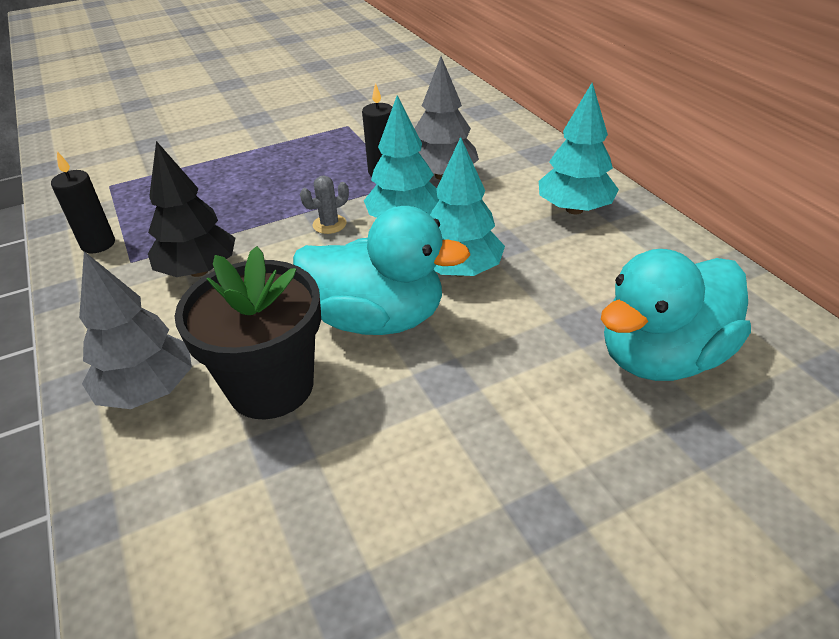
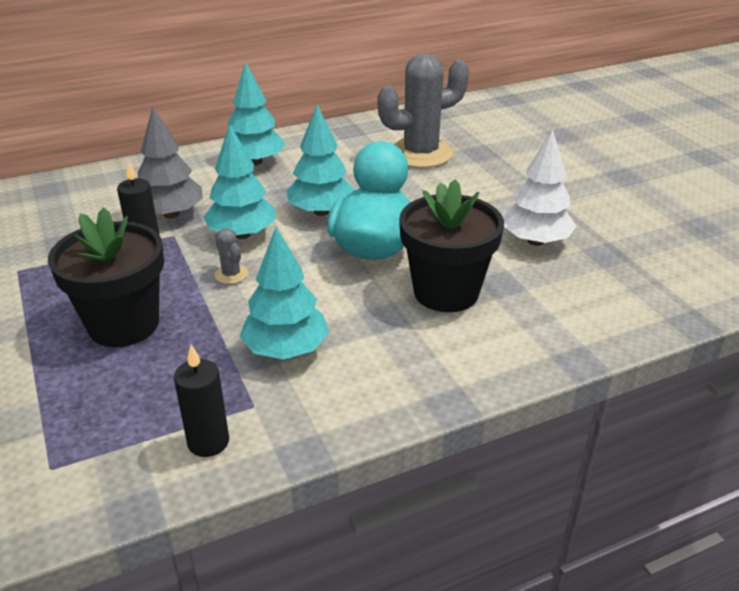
camera: 90 degrees left, 5 degrees down
grey tree [79,251,192,409] -> none
black tree [148,141,235,277] -> turquoise tree [239,227,329,360]
turquoise duck [601,249,751,381] -> grey cactus [378,54,469,168]
none -> black flower pot [48,207,164,347]
none -> white tree [503,130,576,246]

